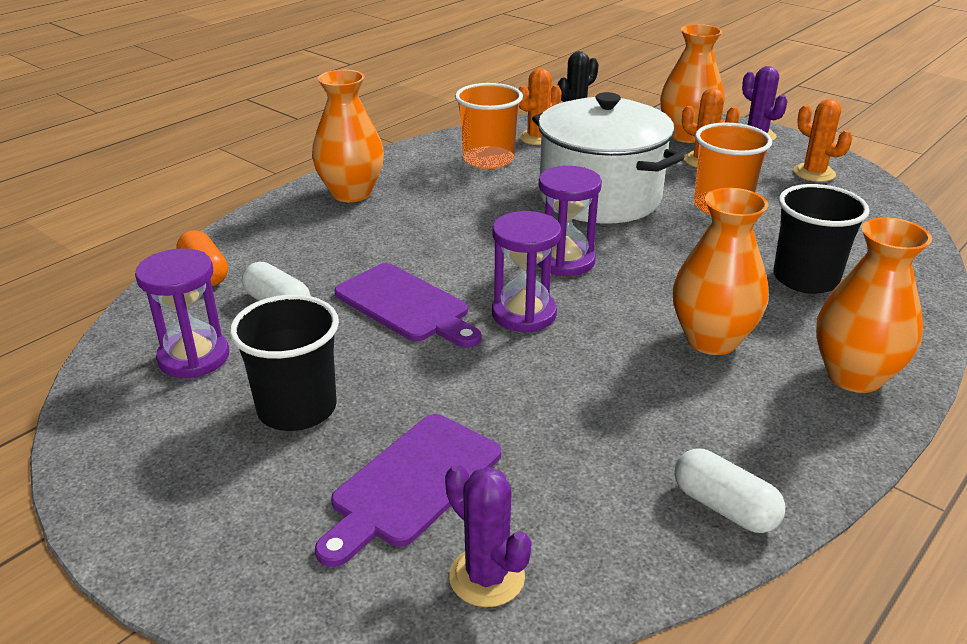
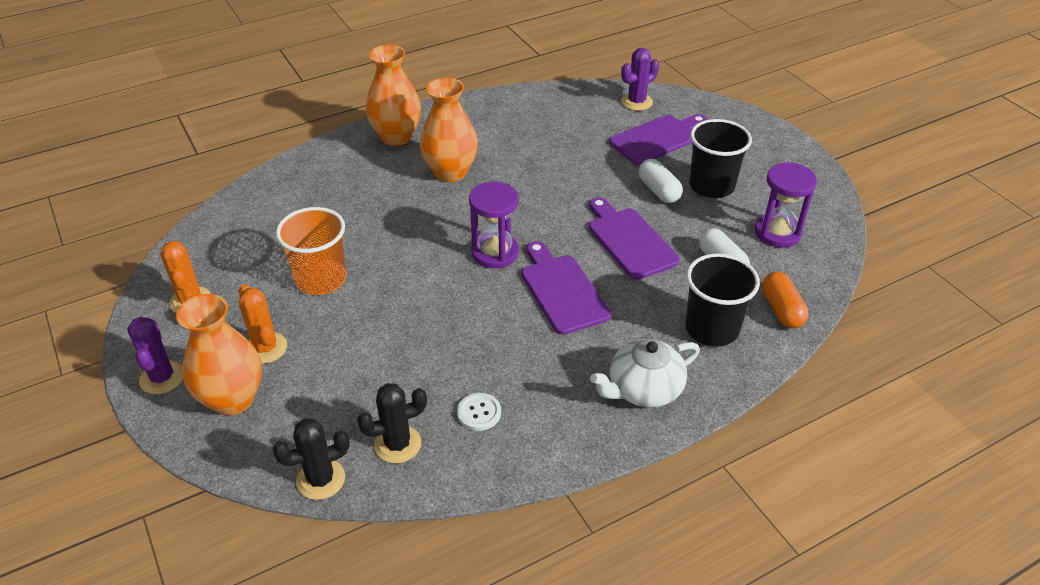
camera: 160 degrees left, 10 degrees up
orange vase [312,70,384,202] -> white teapot [590,339,700,408]
purple cactus [445,464,532,607] -> purple cactus turned 75 degrees clockwise [621,48,659,111]
orange cup [455,83,523,169] -> white button [457,393,501,431]
purple hourglass [492,211,561,332] -> none
orange cactus [519,68,562,145] -> black cactus [357,383,427,463]
white pot [532,92,684,224] -> none
white capsule [674,449,785,533] -> white capsule moved to [638,159,683,203]
black cup [773,184,870,294] -> black cup moved to [685,254,760,347]
none -> purple cutting board [521,241,611,335]

